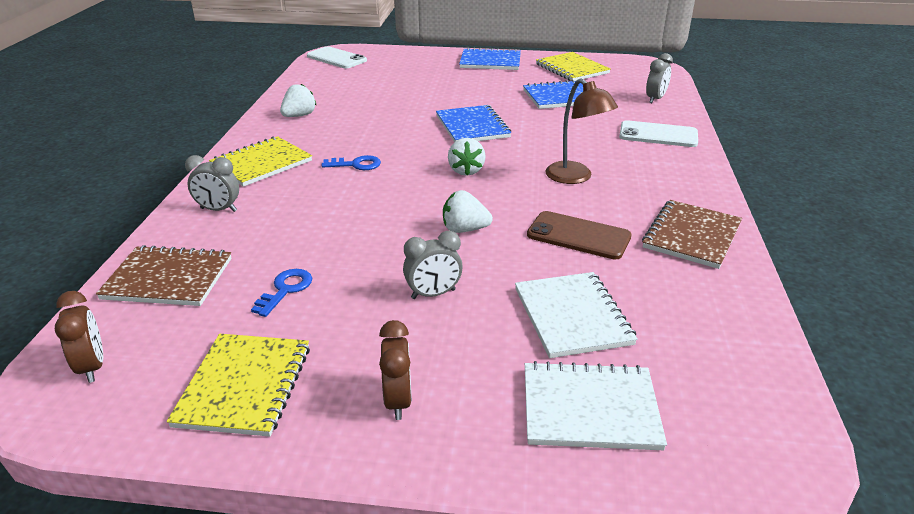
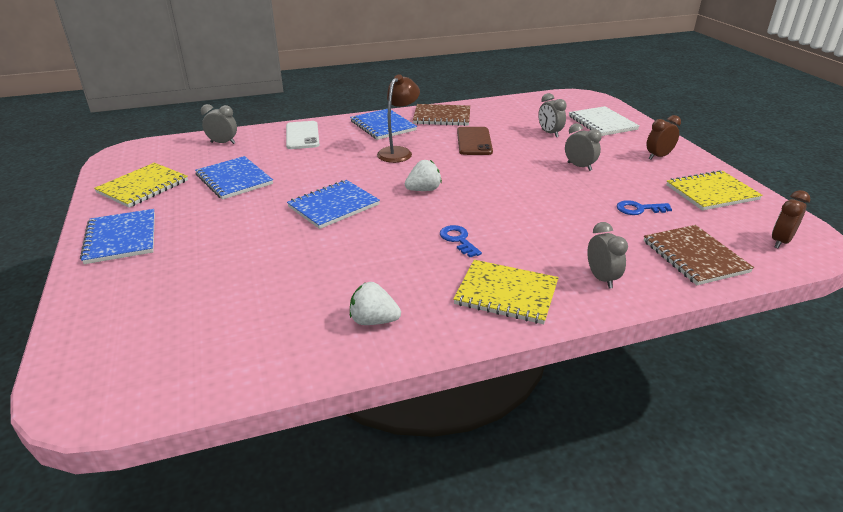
camera: 115 degrees left, 0 degrees up
white phone [307,46,367,68] -> none
white strawberry [443,190,493,233] -> none
white notebook [515,272,638,358] -> grey clock [538,93,567,137]
none -> blue notebook [350,109,417,140]

